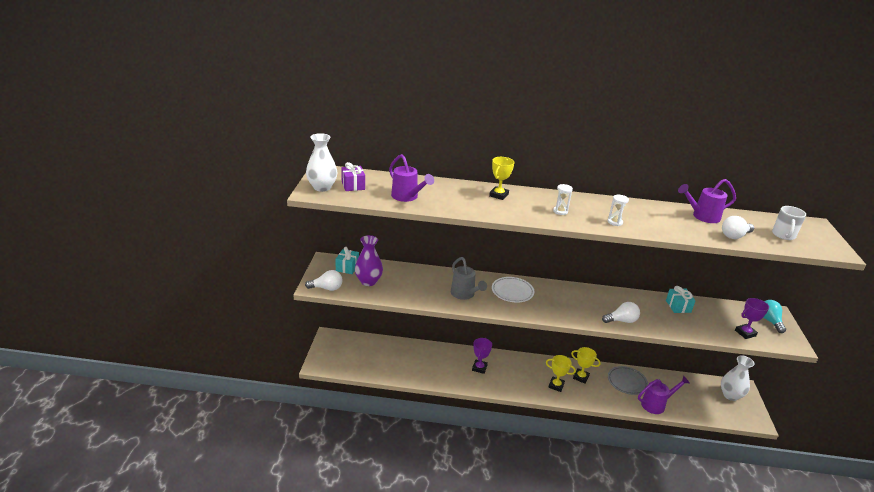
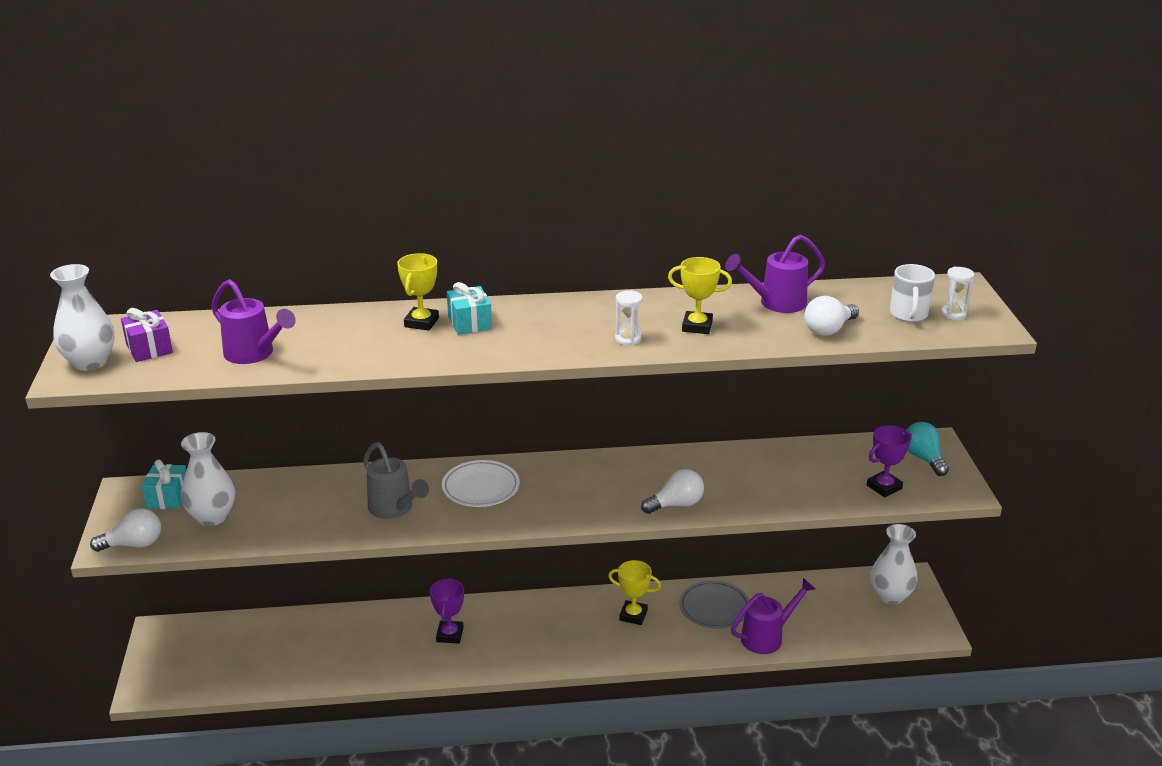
camera: 10 degrees left, 0 degrees up
purple vase [355,235,383,286] -> white vase [181,432,235,526]
yellow trophy [546,355,576,392] -> yellow trophy moved to [668,257,732,334]
white hourglass [553,184,573,215] -> white hourglass moved to [941,267,974,320]
turquoise gift [666,286,696,313] -> turquoise gift moved to [447,282,492,335]

